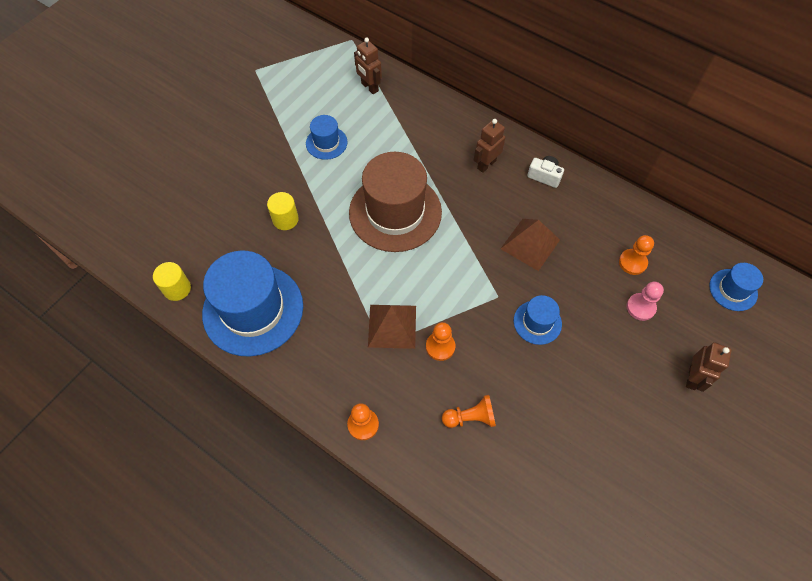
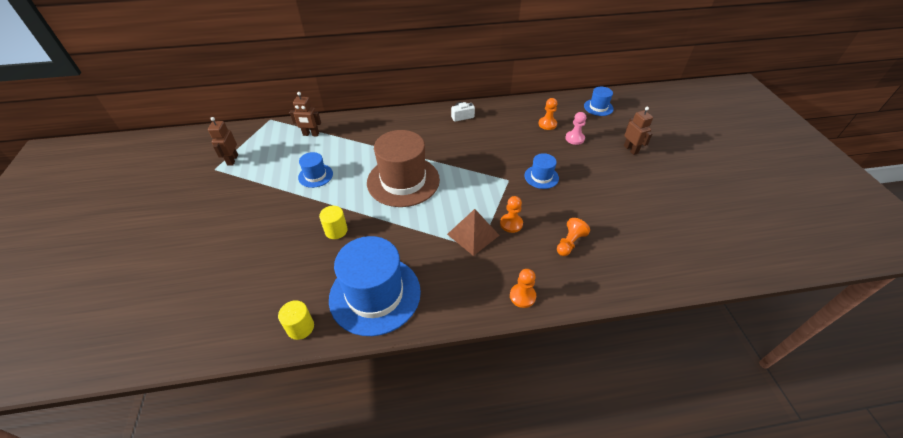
camera: 45 degrees left, 15 degrees down
brown robot [474,119,505,173] -> brown robot moved to [208,117,238,166]
brown pyramid [501,219,560,271] -> none

